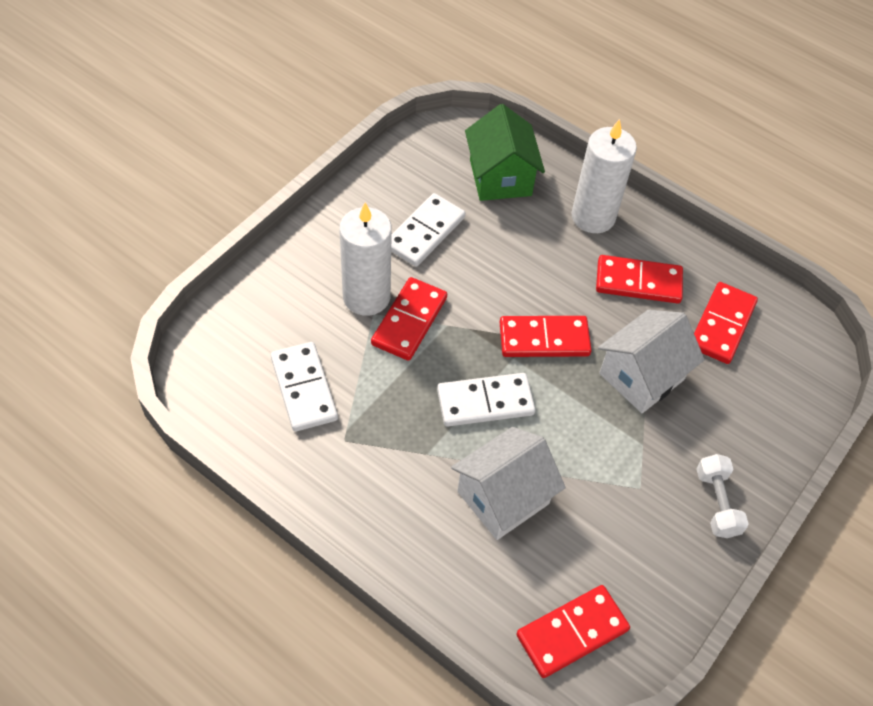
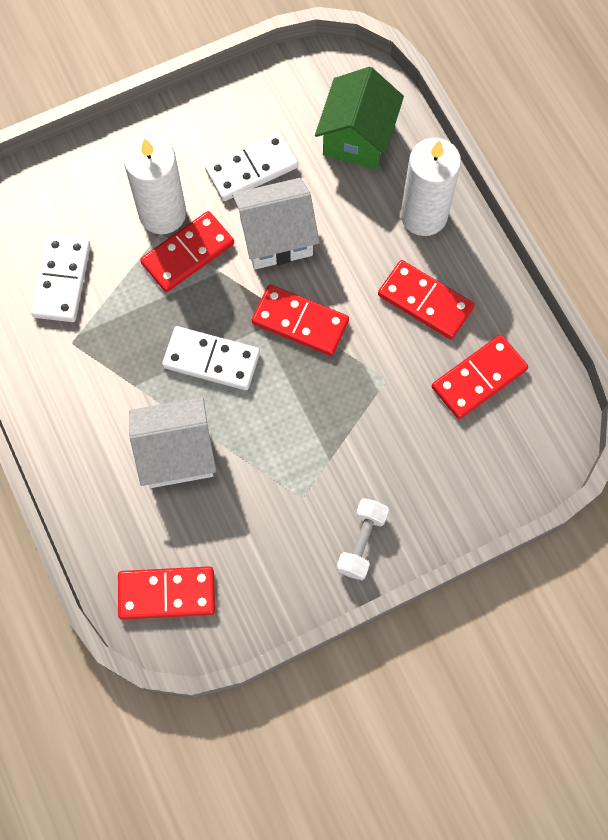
camera: 30 degrees right, 15 degrees up
white house [598,310,705,413] -> white house moved to [232,178,320,269]

